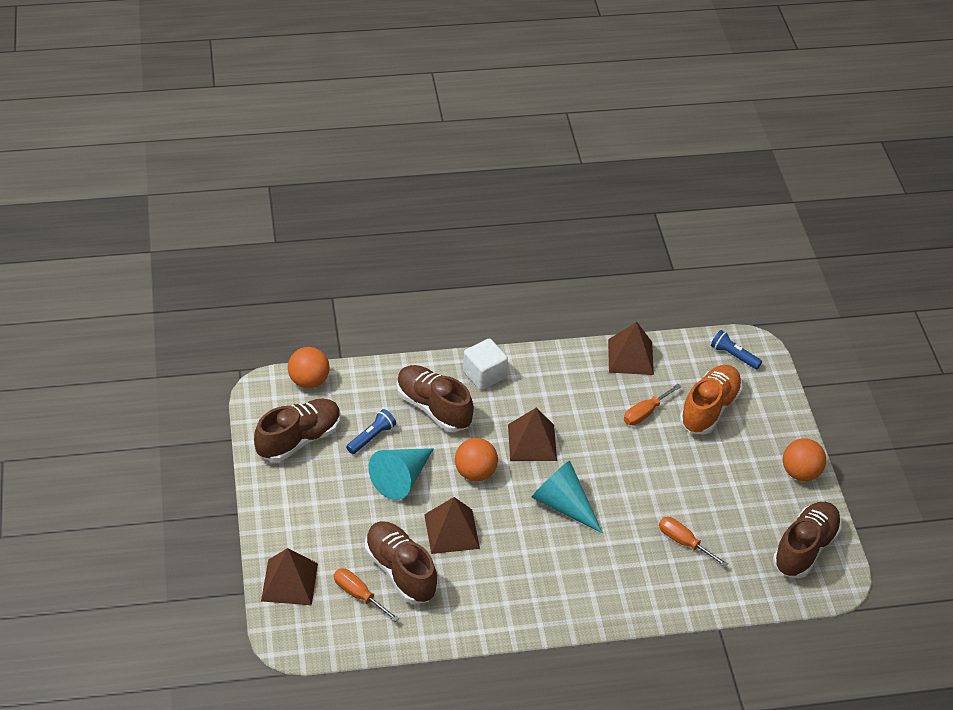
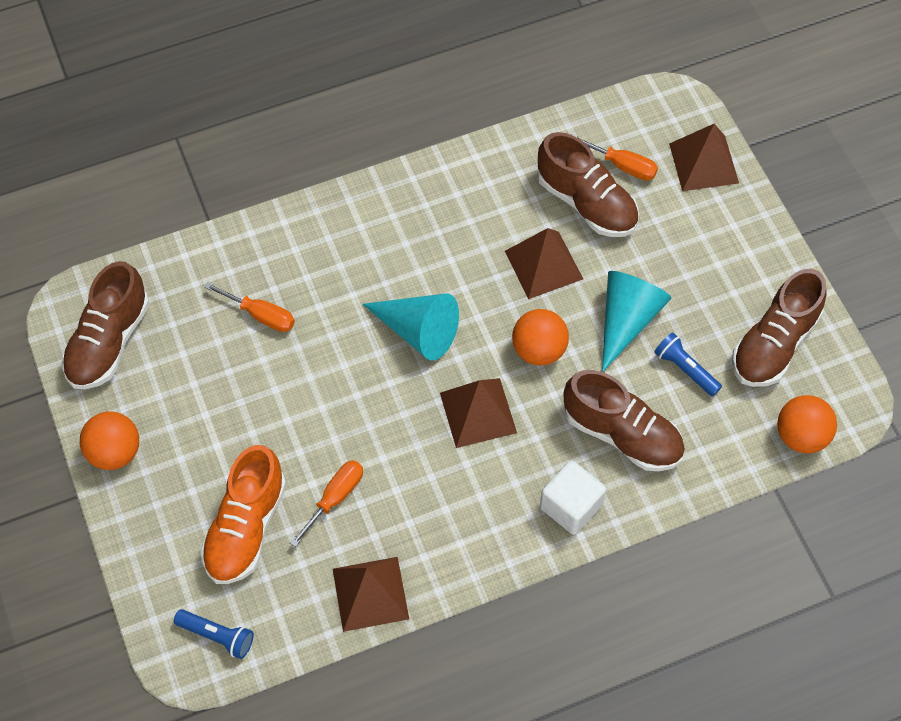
camera: 170 degrees right, 15 degrees up
blue flashlight [346,409,396,454] -> blue flashlight turned 105 degrees clockwise [654,332,722,396]

